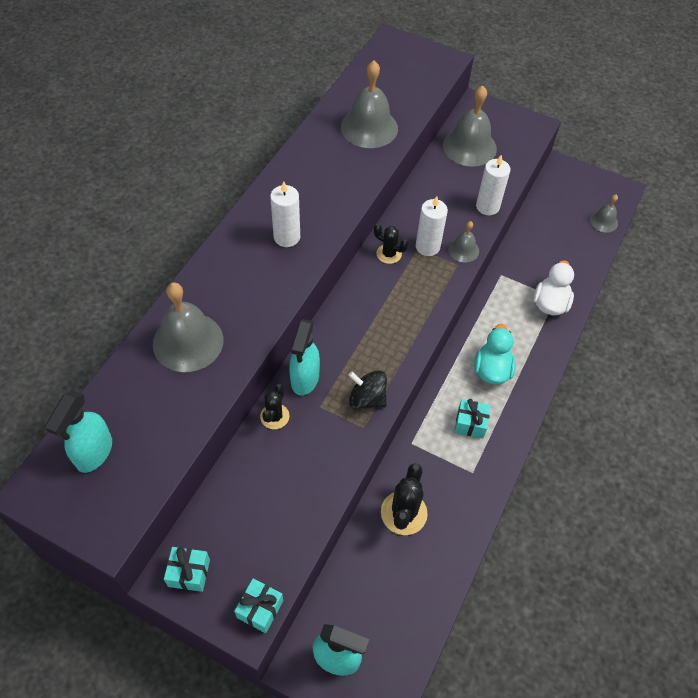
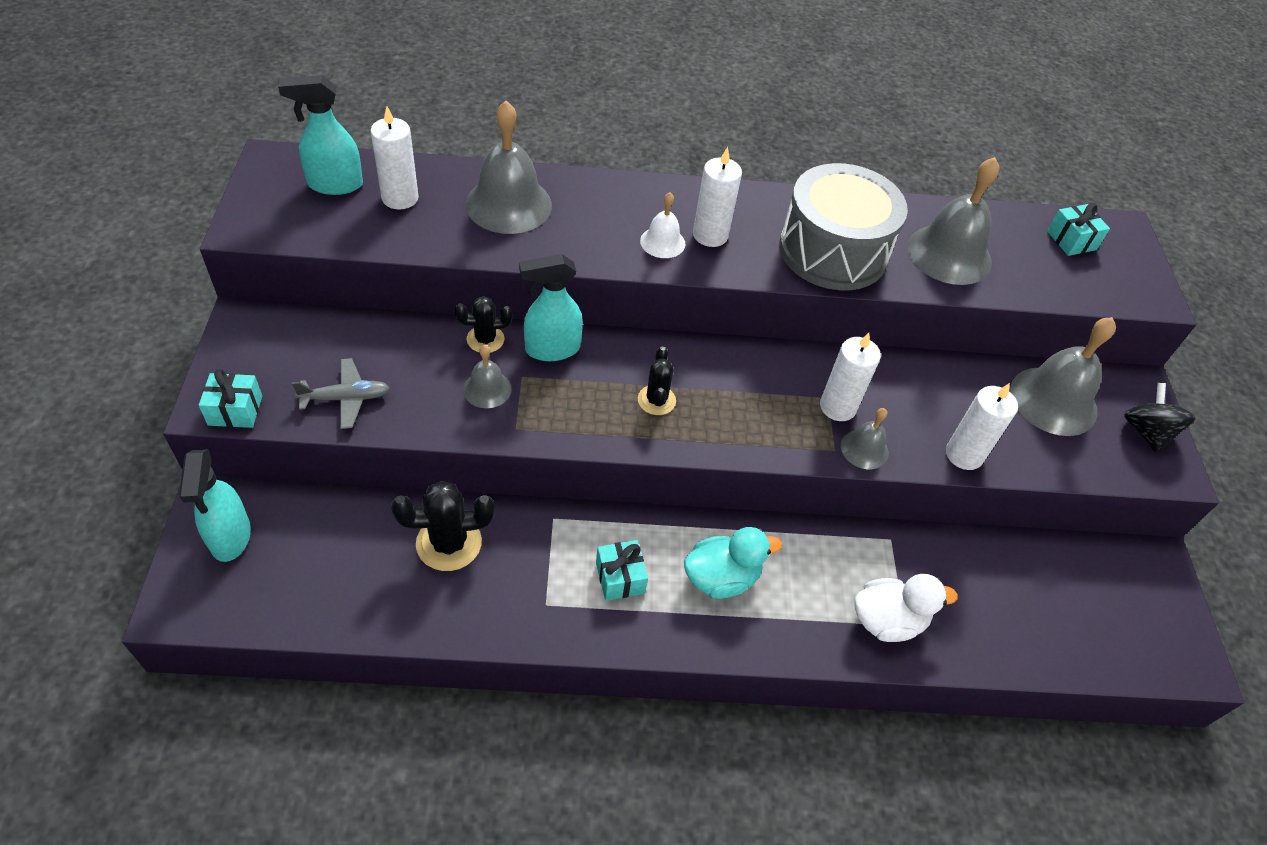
camera: 60 degrees right, 5 degrees down
turquoise gift [164,547,210,592] -> turquoise gift moved to [1047,203,1110,256]
black spinning top [348,370,387,410] -> black spinning top moved to [1124,383,1196,453]
black cactus [374,224,409,264] -> black cactus moved to [638,347,676,415]
grey bell [590,195,618,233] -> grey bell moved to [463,345,512,408]
none -> grey plane [292,358,390,429]
none -> white candle [370,107,419,210]
none -> white bell [640,192,685,258]
none -> grey drum [779,163,908,290]

